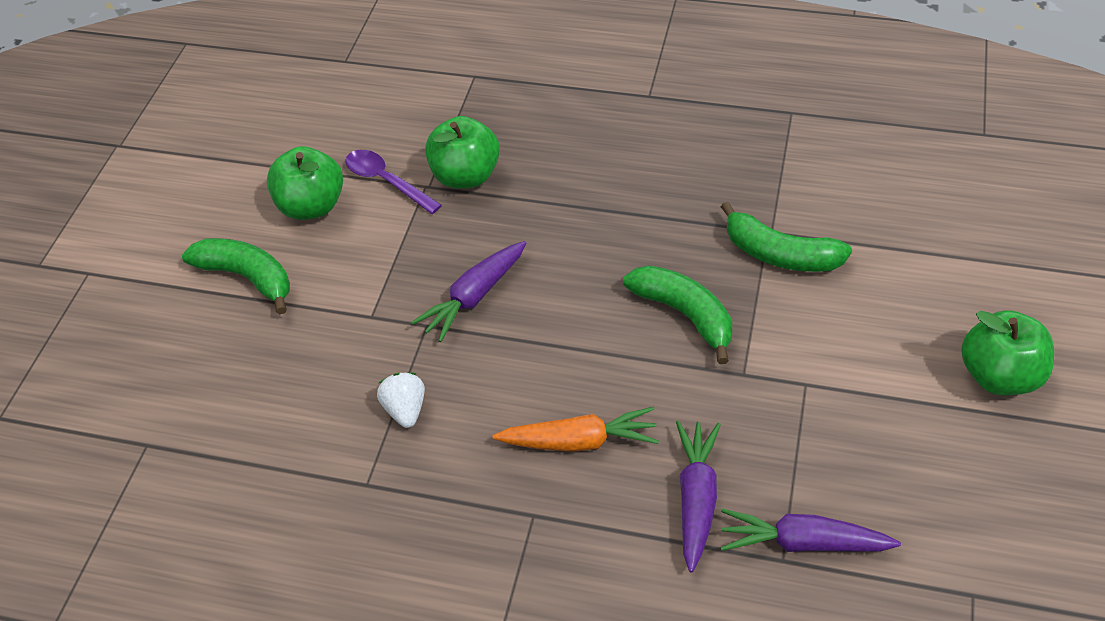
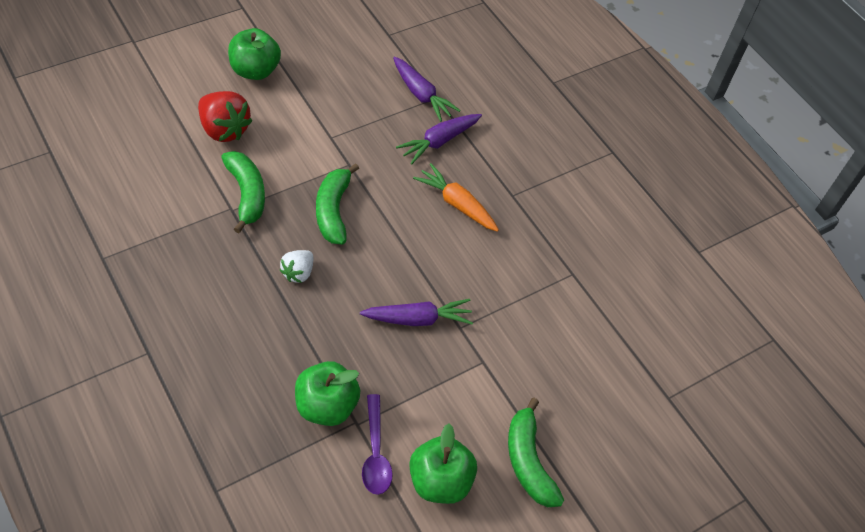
camera: 145 degrees left, 5 degrees up
white strawberry [377,372,425,428] -> white strawberry moved to [280,250,313,283]
none -> red strawberry [198,91,252,142]

